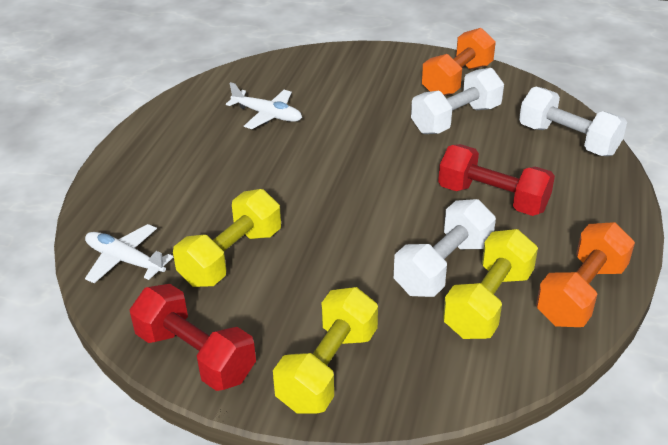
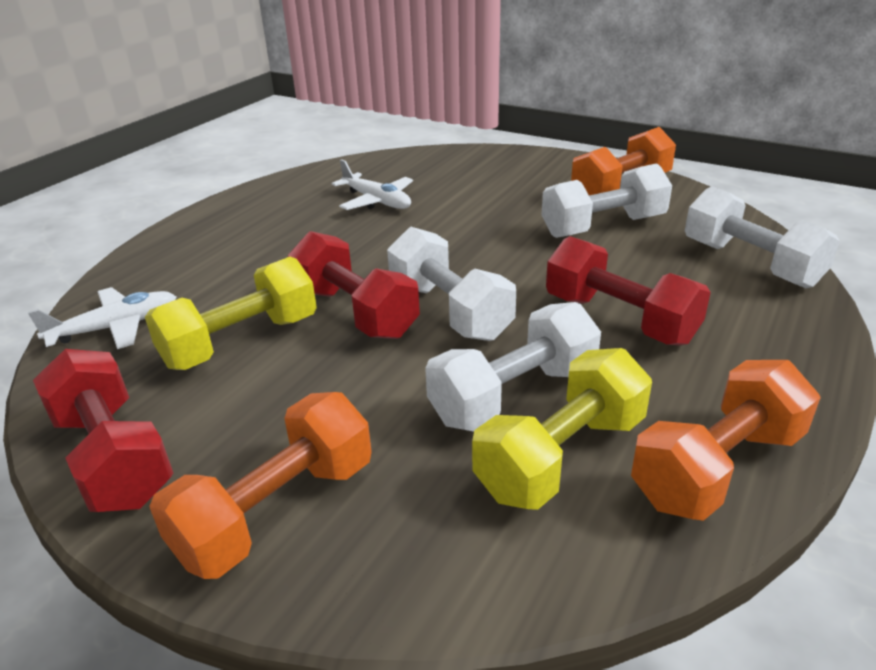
camera: 15 degrees right, 5 degrees down
white plane [85,224,173,283] -> white plane turned 105 degrees clockwise [28,287,177,349]
yellow dumbbell [273,287,378,413] -> orange dumbbell [149,392,372,579]
none -> red dumbbell [288,231,420,339]
none -> white dumbbell [387,227,516,341]

